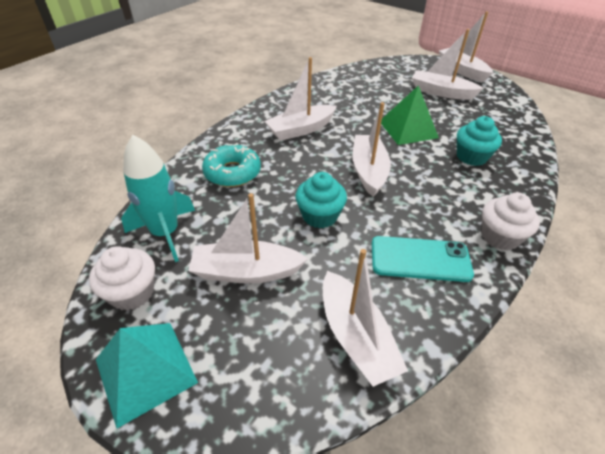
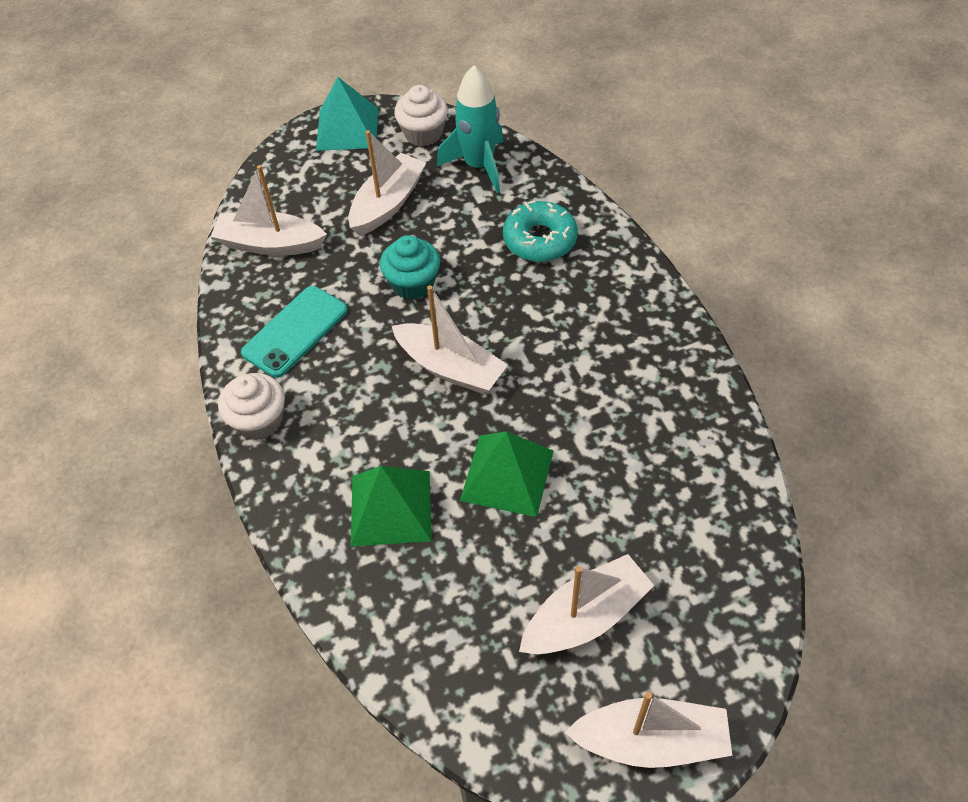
camera: 125 degrees right, 10 degrees up
white boat [264,57,337,141] -> none
turquoise cupcake [457,116,502,166] -> green pyramid [351,466,431,546]

